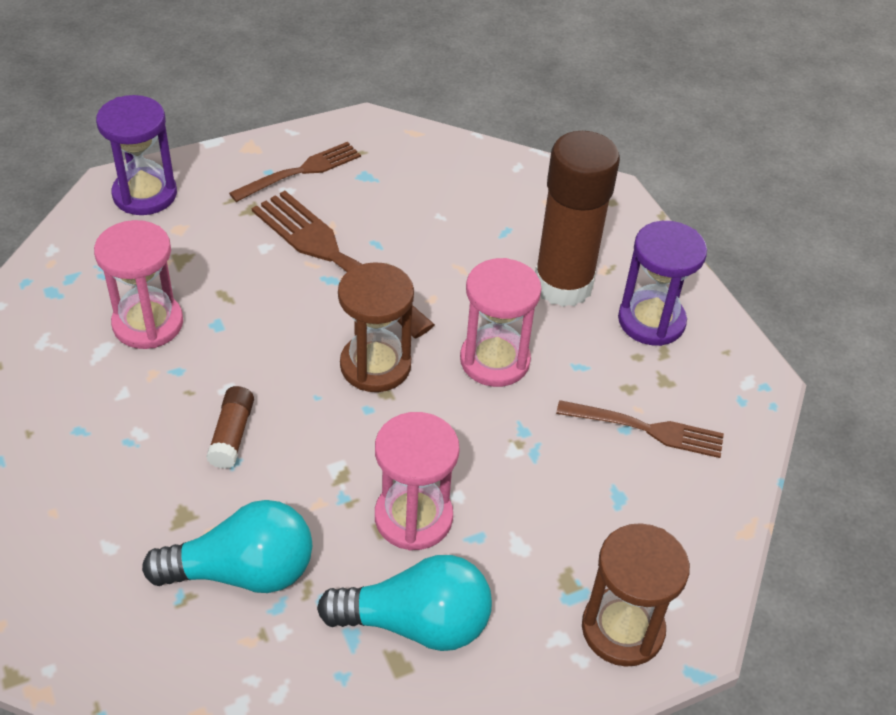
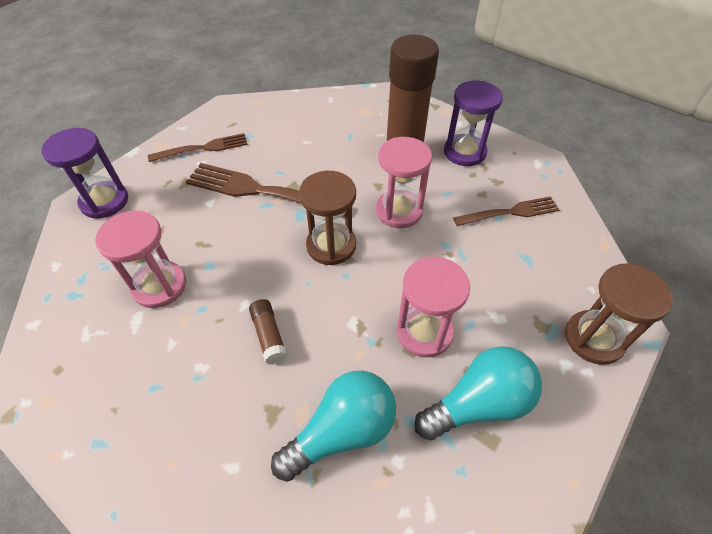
camera: 25 degrees left, 5 degrees up
brown fork [229,142,361,202] -> brown fork turned 45 degrees clockwise [148,133,248,162]

